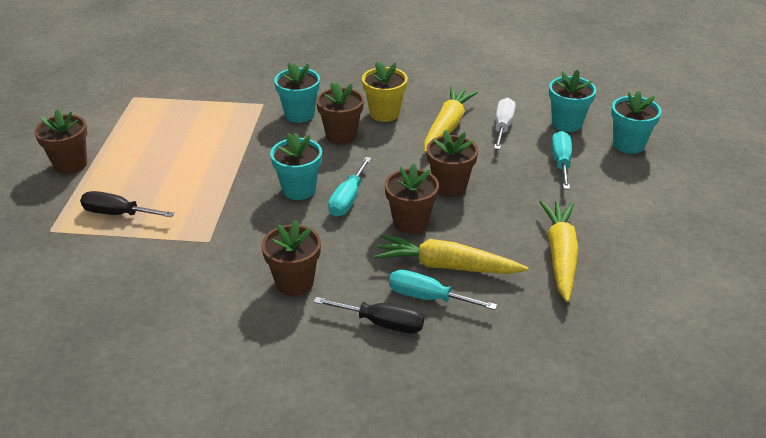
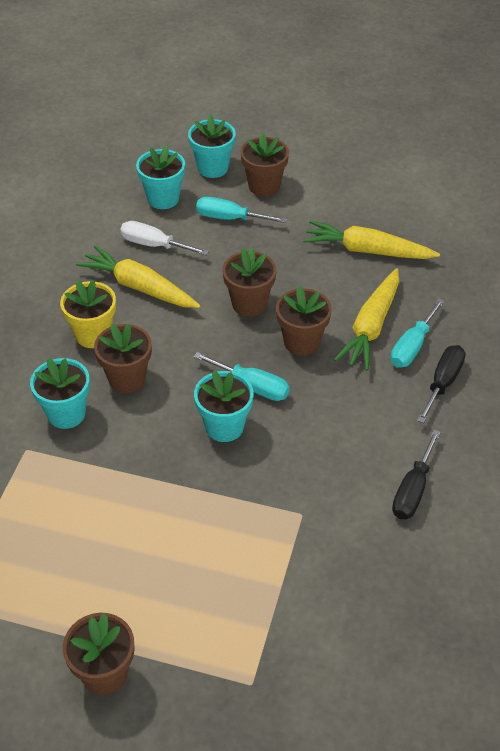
camera: 80 degrees left, 10 degrees up
black screwdriver [80,191,175,217] -> black screwdriver moved to [392,430,441,519]
brown flower pot [262,220,321,296] -> brown flower pot moved to [241,132,289,197]

